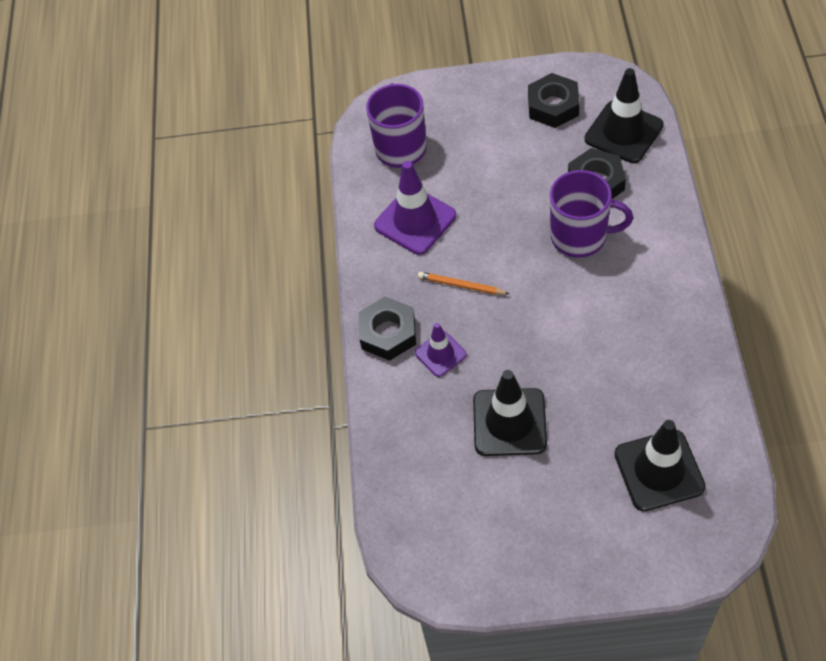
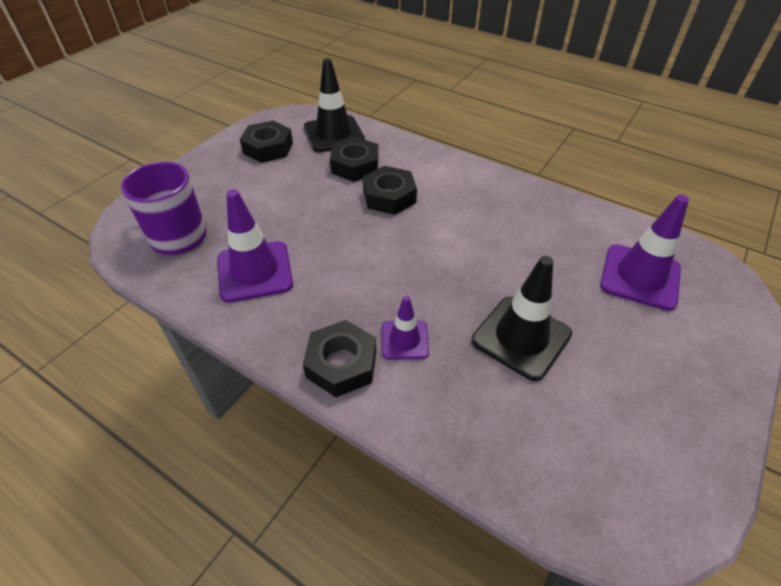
camera: 60 degrees left, 10 degrees down
orange pencil [418,272,509,295] -> none
purple mug [550,170,633,258] -> black nut [363,166,417,215]
black traffic cone [614,420,706,511] -> purple traffic cone [600,195,689,311]

